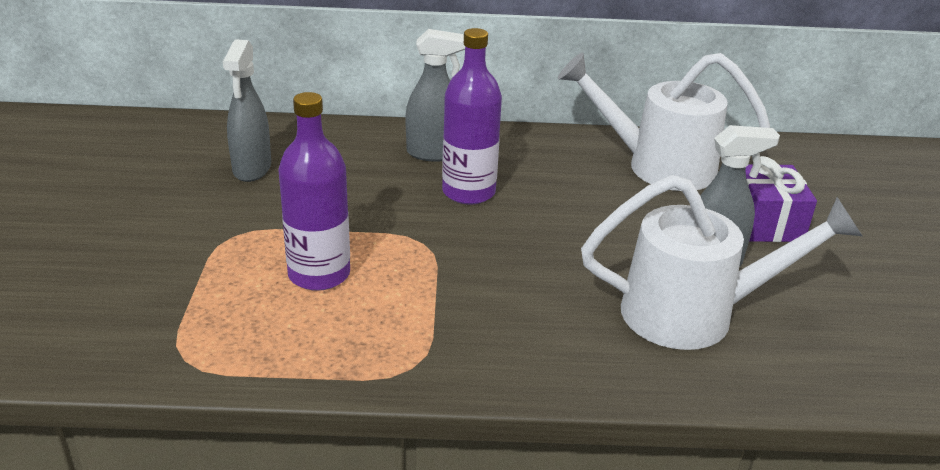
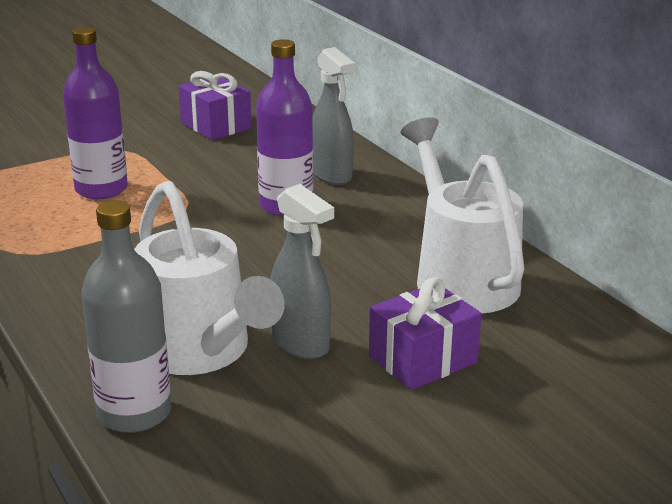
camera: 60 degrees right, 5 degrees down
grey spray bottle [223,39,271,182] -> purple gift [178,71,252,140]
none -> grey bottle [82,200,171,433]

